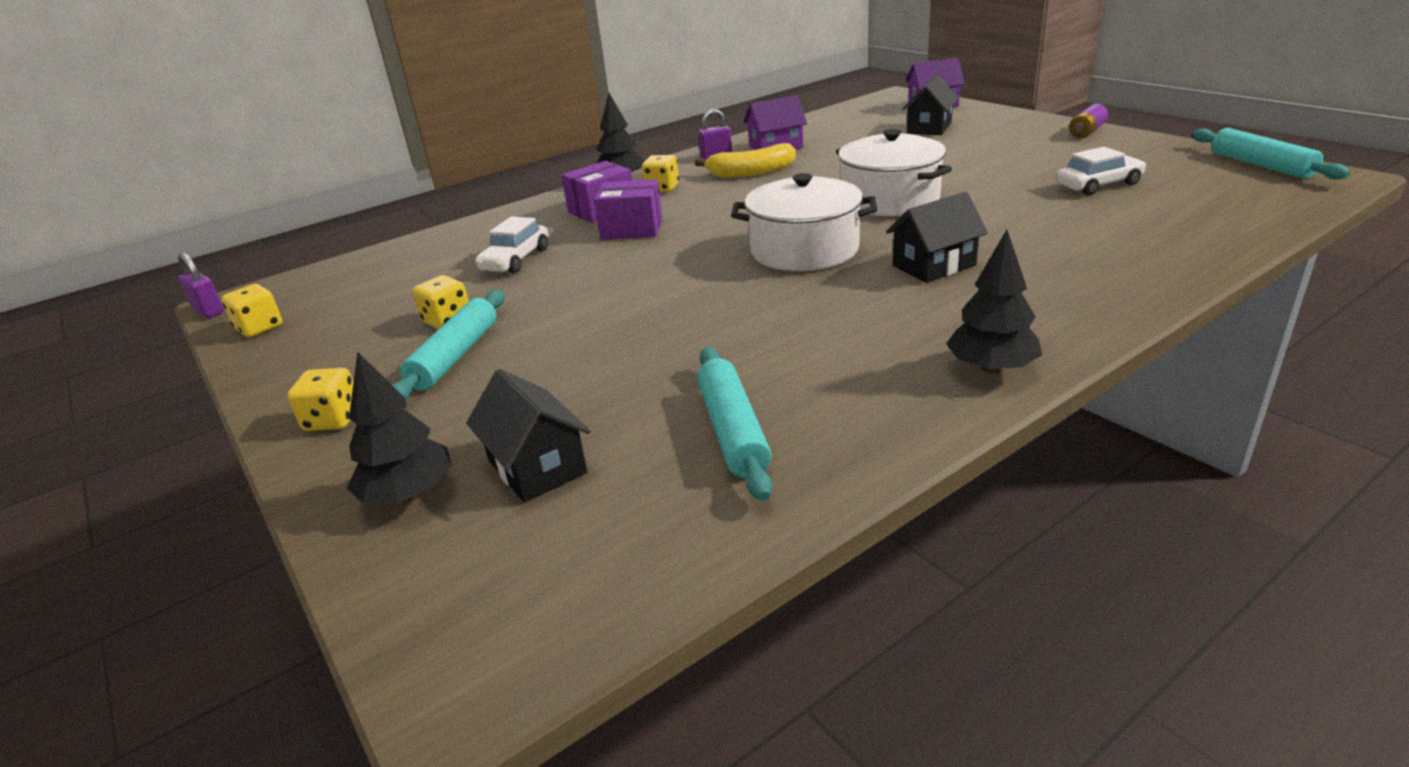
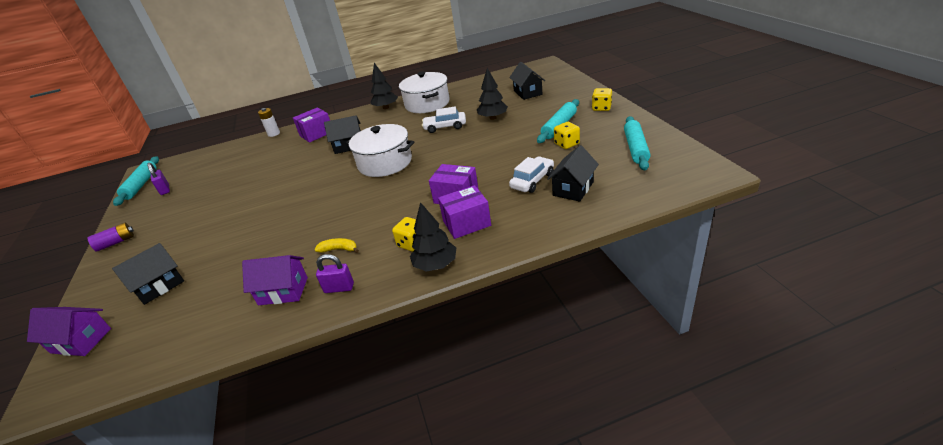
camera: 160 degrees left, 5 degrees up
purple padlock [178,253,224,318] -> purple padlock moved to [147,163,170,195]
yellow dice [221,284,282,337] -> none
black tree [347,352,452,504] -> black tree moved to [477,68,508,120]
yellow banana [695,143,796,177] -> yellow banana [315,238,359,253], size x0.57
turquoise rolling pin [697,347,772,501] -> turquoise rolling pin moved to [624,116,651,170]
white pot [836,129,952,216] -> white pot moved to [399,72,450,113]
white car [1056,147,1146,196] -> white car moved to [422,106,466,133]
none -> white battery [258,108,280,137]
none -> purple box [293,107,330,143]
none -> black house [547,145,599,202]

